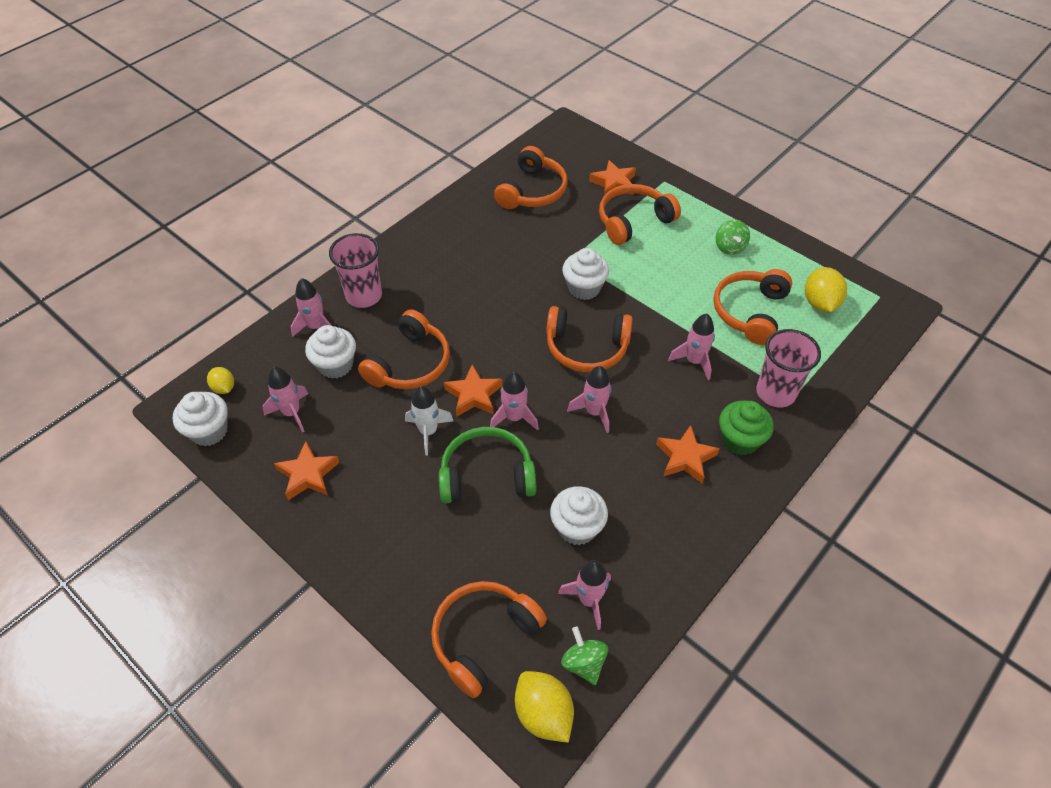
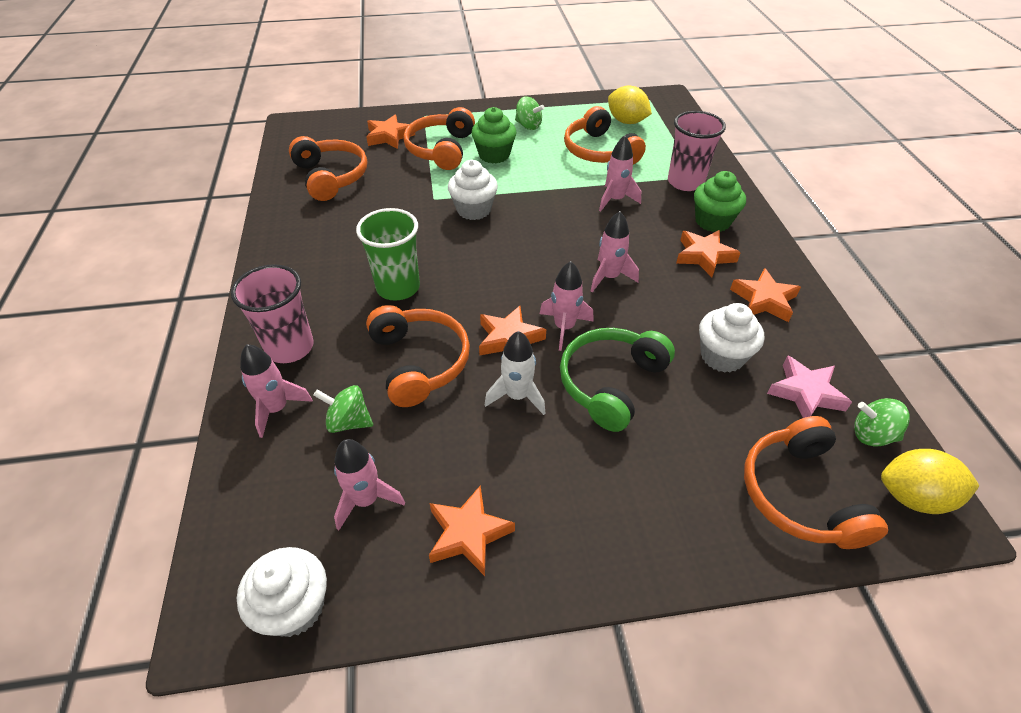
camera: 50 degrees left, 5 degrees down
yellow lemon [207,367,234,394] -> none
white cupcake [305,325,356,379] -> green spinning top [313,385,373,433]
orange headphones [546,306,633,372] -> none
pink rocket [558,560,611,630] -> pink star [767,355,852,418]
none -> green cup [356,208,420,301]
none -> green cupcake [471,107,517,164]
none -> orange star [730,268,801,322]

